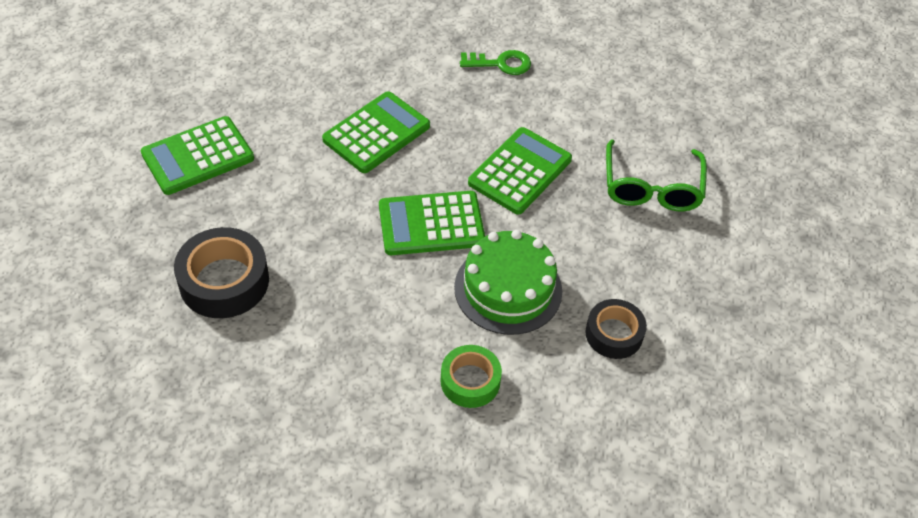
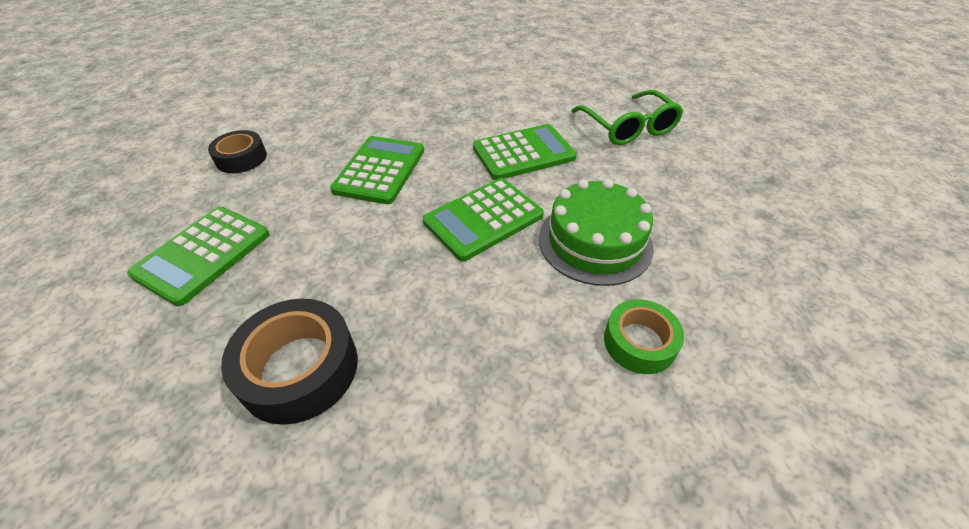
camera: 25 degrees left, 5 degrees down
green key [460,50,531,75] -> none
green calculator [468,127,572,215] -> green calculator turned 60 degrees clockwise [473,124,577,180]
black tape [585,299,647,359] -> black tape moved to [208,130,267,173]

